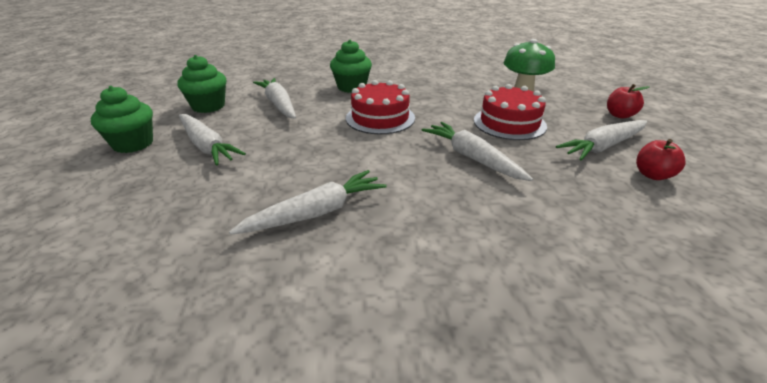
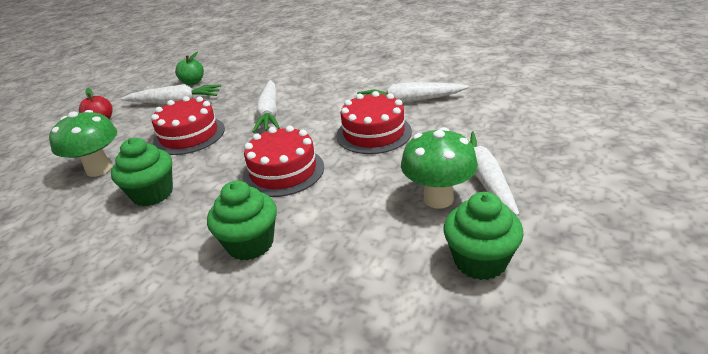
camera: 145 degrees left, 0 degrees up
green cupcake [91,86,153,153] -> green cupcake moved to [111,138,173,207]
white carrot [253,78,296,119] -> none
red apple [636,139,686,180] -> green apple [175,52,204,85]
none -> red cake [336,91,412,154]
none -> green mushroom [401,127,478,209]

